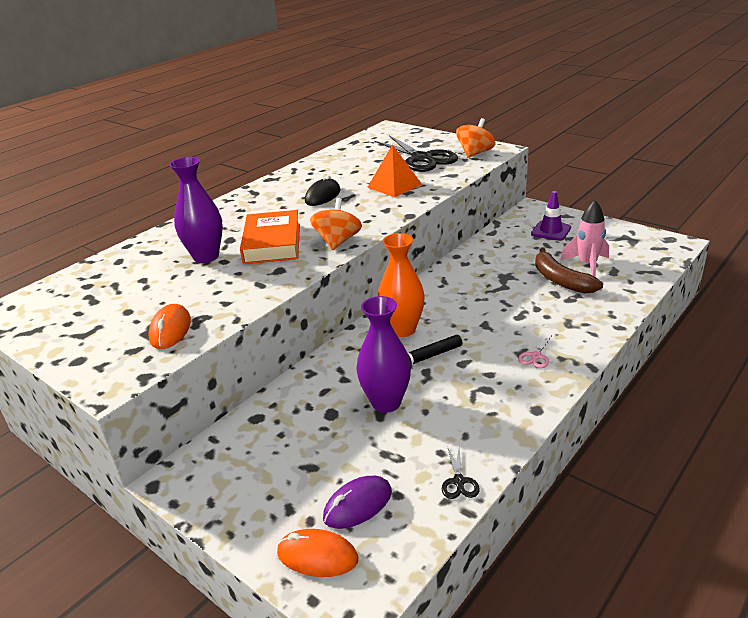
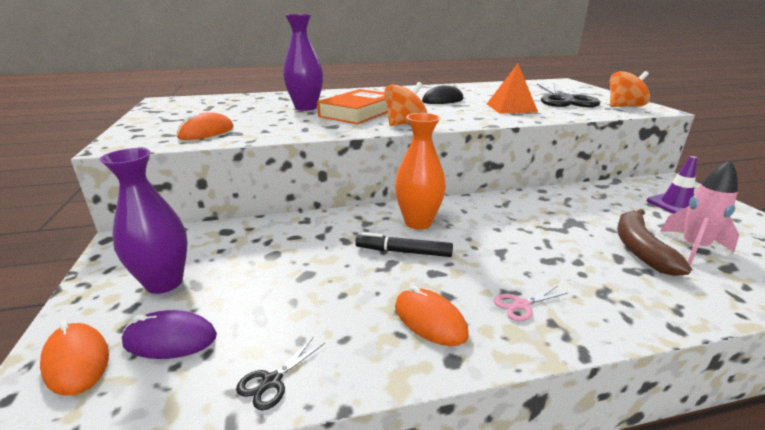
camera: 35 degrees right, 5 degrees down
purple vase [356,296,411,413] -> purple vase moved to [100,148,188,294]
none -> orange mouse [395,285,469,346]

